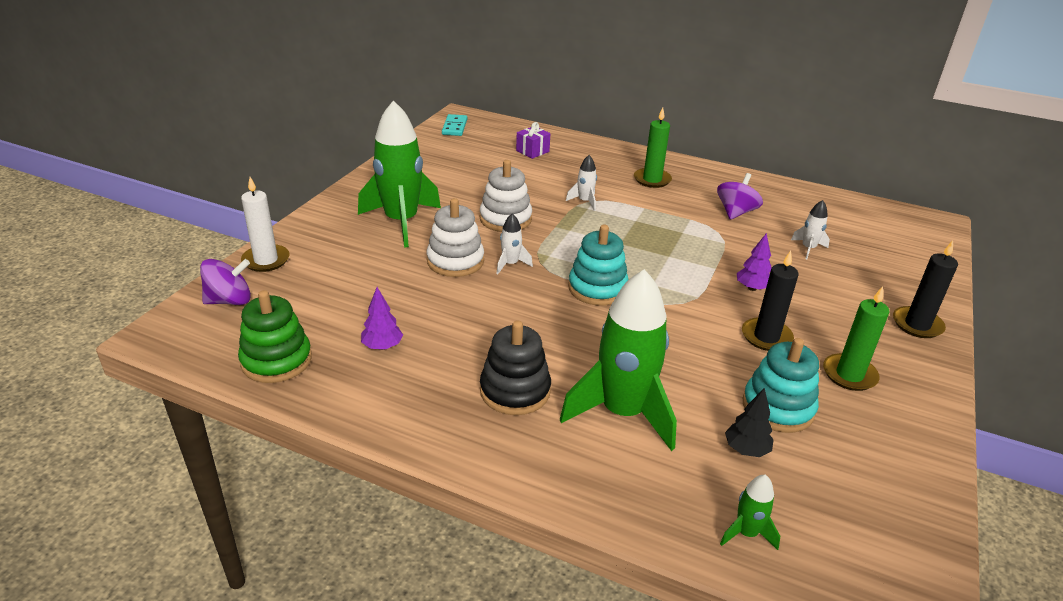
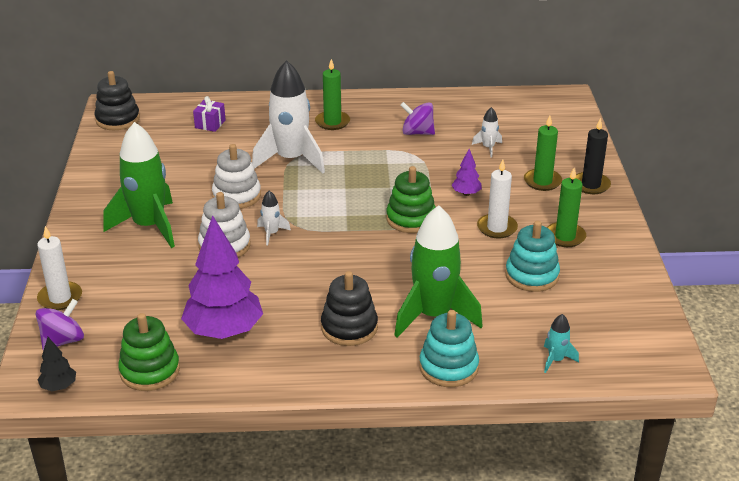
camera: 25 degrees left, 0 degrees up
purple tree [361,287,403,350] -> purple tree [181,215,263,339], size x2.25
turquoise domino [442,114,467,136] -> black stacking toy [94,71,140,130]
white rocket [566,155,597,211] -> white rocket [252,60,325,174], size x2.32
turquoise stacking toy [568,225,629,306] -> turquoise stacking toy moved to [419,310,479,387]
purple spinning top [717,173,763,220] -> purple spinning top turned 75 degrees counterclockwise [400,102,435,135]
green rocket [720,474,780,550] -> turquoise rocket [544,314,579,373]
black tree [725,388,774,457] -> black tree moved to [37,337,76,391]
black candle [742,251,798,351] -> white candle [477,160,518,239]
none -> green stacking toy [386,166,436,233]
none -> green candle [524,115,562,191]

